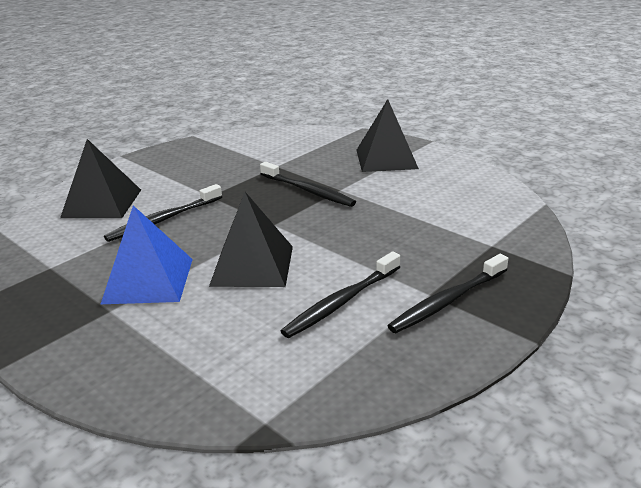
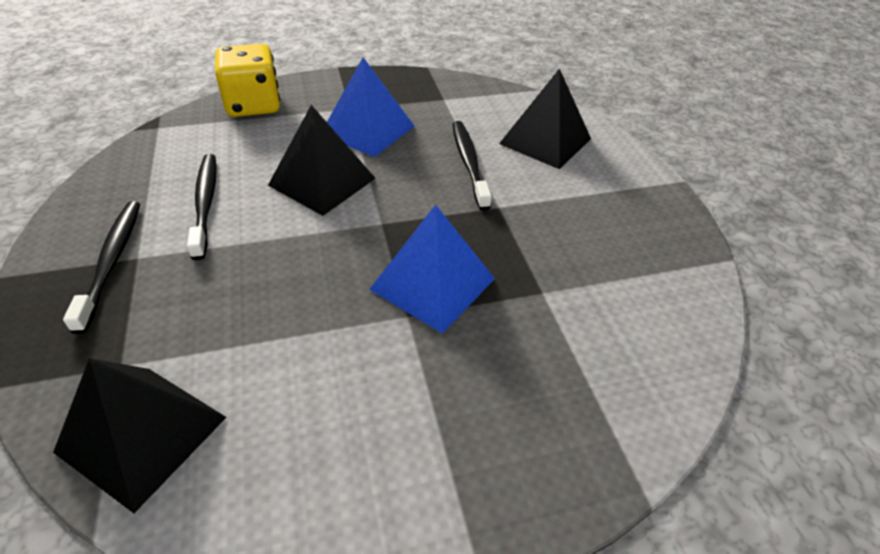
camera: 120 degrees right, 15 degrees up
black toothbrush [260,162,356,207] -> blue pyramid [369,205,495,334]
black pyramid [356,99,419,172] -> black pyramid moved to [53,358,226,513]
none -> yellow dice [215,44,280,117]

